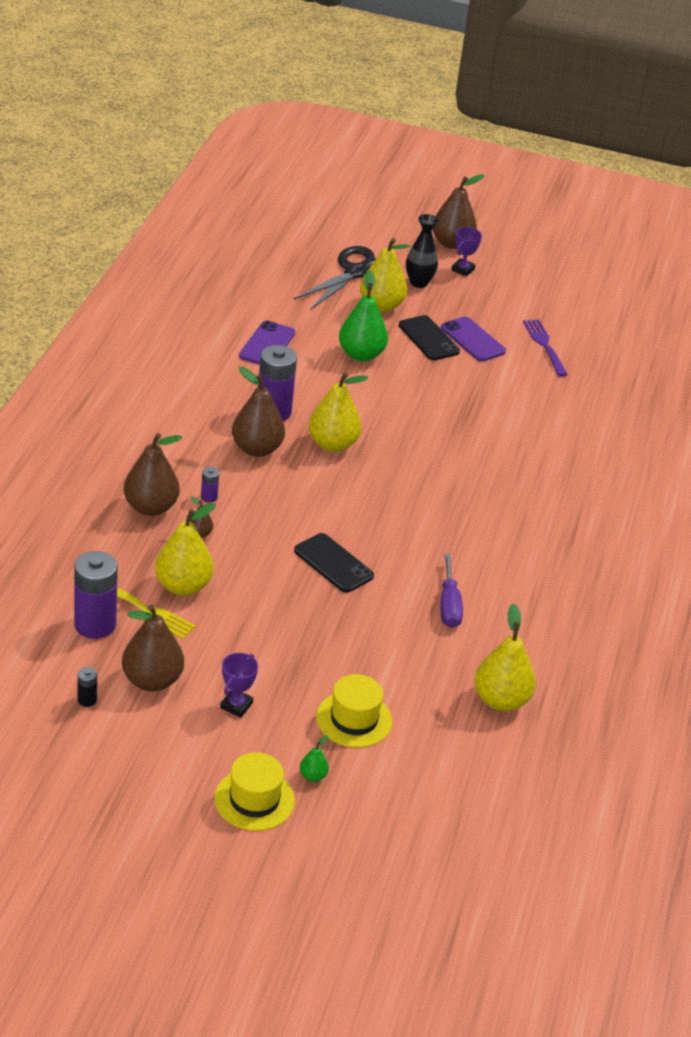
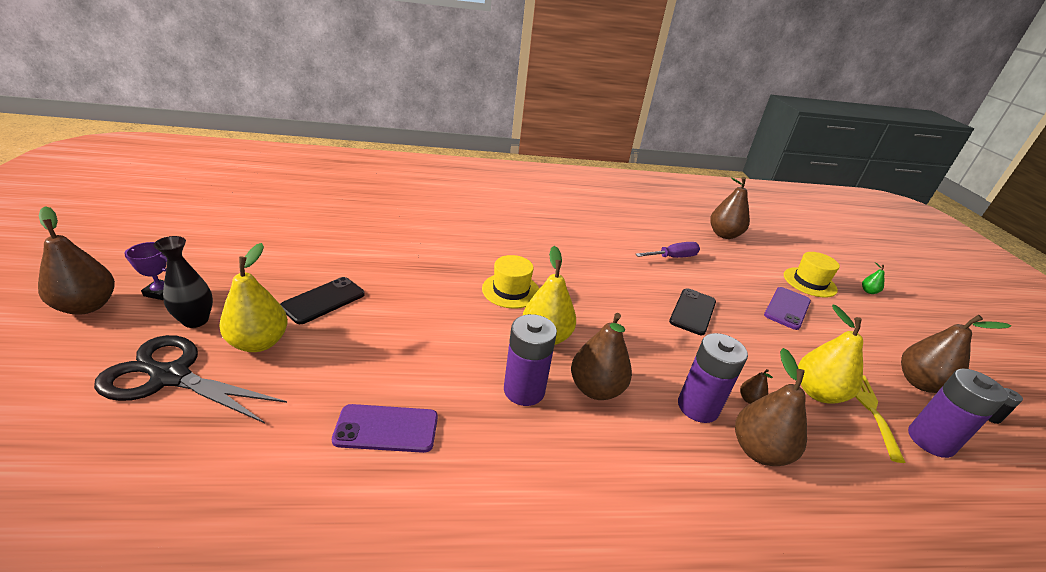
camera: 110 degrees left, 5 degrees down
purple battery [201,467,219,503] -> purple battery [678,333,748,423], size x2.26
yellow hat [214,752,295,831] -> yellow hat moved to [482,255,539,309]
purple trophy [220,653,258,717] -> none
green pear [339,271,388,361] -> none
purple phone [441,316,506,362] -> purple phone moved to [764,287,811,330]
yellow pear [474,604,536,711] -> brown pear [710,177,750,239]
purple fork [523,319,568,377] -> none

